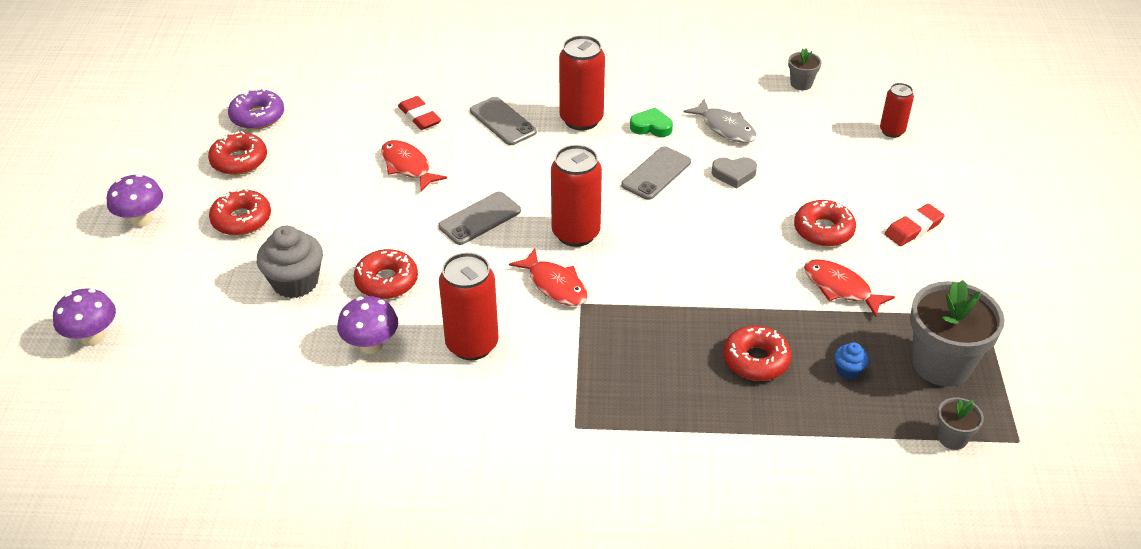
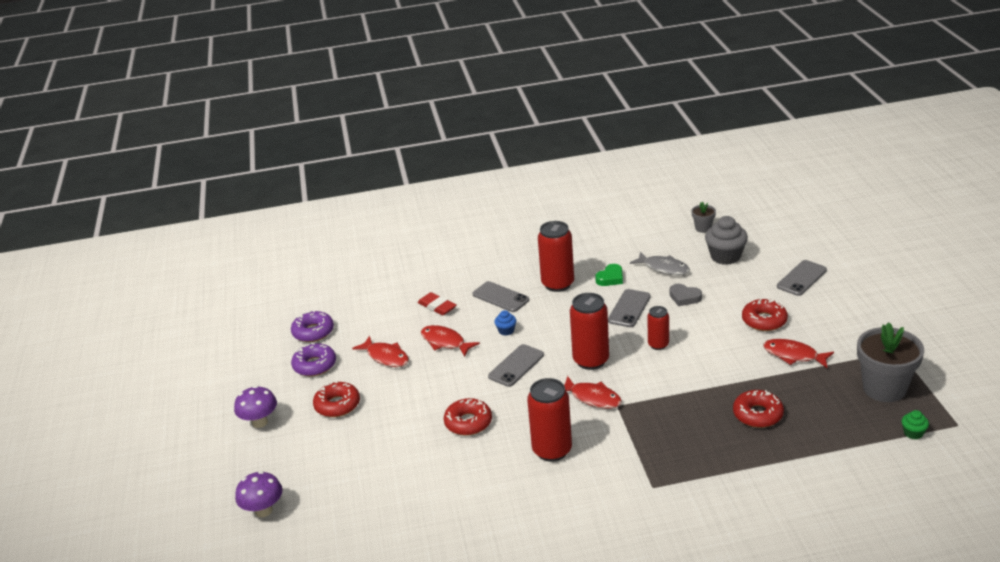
camera: 10 degrees left, 10 degrees down
red donut [208,131,267,175] -> purple donut [291,343,336,376]
grey cupcake [257,226,323,298] -> grey cupcake moved to [705,216,748,265]
purple mushroom [337,296,398,354] -> none
green heart [630,108,673,137] -> green heart turned 135 degrees clockwise [595,264,623,286]
grey heart [712,157,757,189] -> grey heart turned 45 degrees clockwise [670,284,702,306]
blue cupcake [834,342,869,380] -> blue cupcake moved to [494,310,516,336]
red can [880,83,914,138] -> red can moved to [647,306,669,350]
red eraser [885,204,945,246] -> none
grey flower pot [937,397,984,450] -> green cupcake [901,410,929,439]
none -> red fish [352,336,409,367]
none -> grey phone [777,260,827,296]

